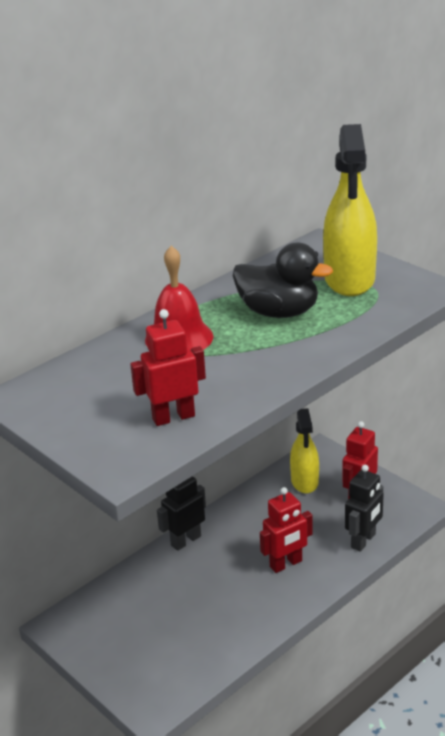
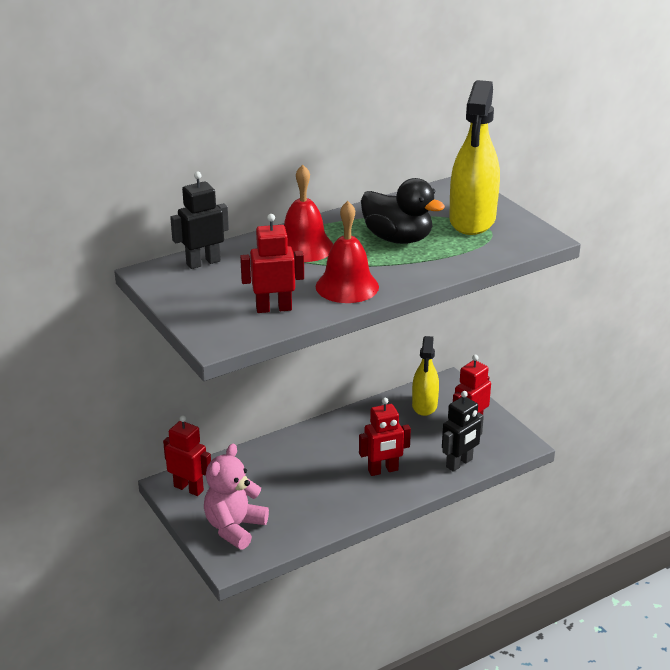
camera: 10 degrees right, 0 degrees up
black robot [157,476,206,551] -> black robot moved to [170,172,229,269]
none -> red robot [163,415,211,496]
none -> pink teddy bear [204,444,269,549]
none -> red bell [316,201,379,303]

